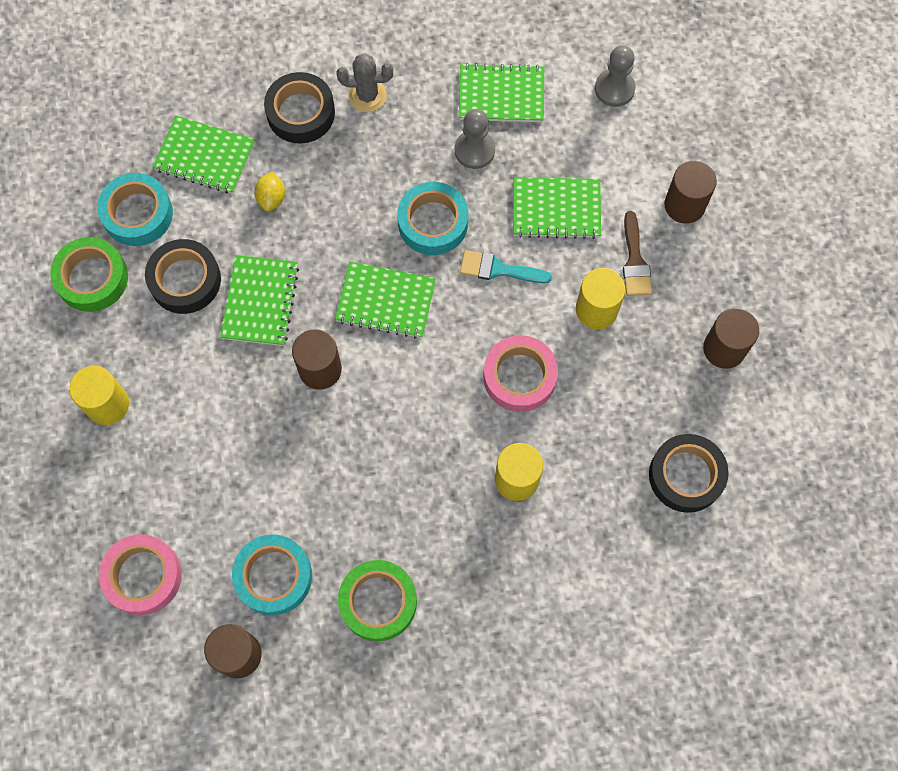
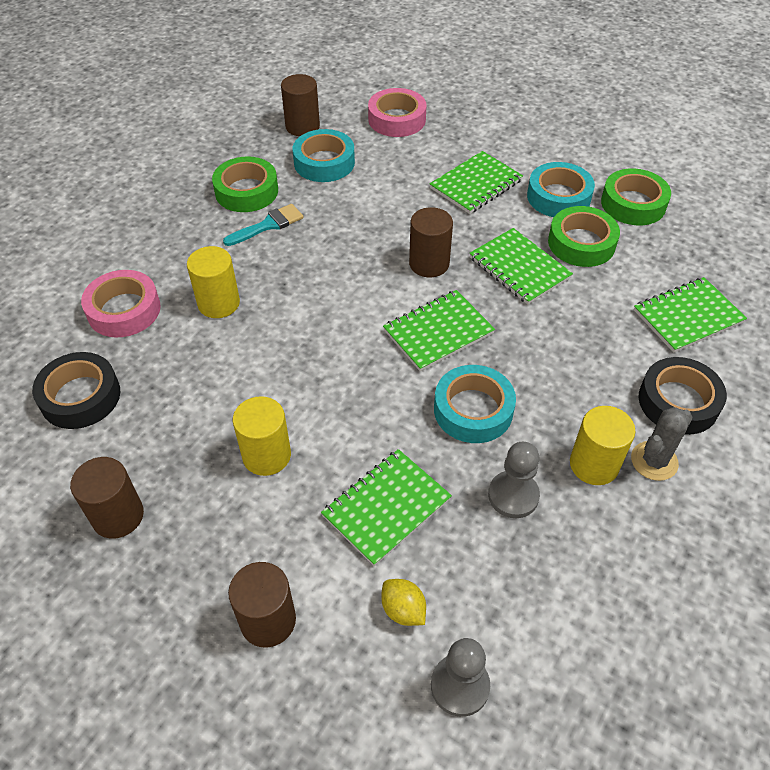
camera: 135 degrees right, 20 degrees down
yellow cylinder [69,366,129,425] -> yellow cylinder moved to [570,406,636,485]
turquoise tape [97,173,173,246] -> turquoise tape moved to [527,162,595,217]
black tape [145,239,221,314] -> green tape [548,206,620,267]
yellow lemon [254,171,285,212] -> yellow lemon moved to [381,579,426,626]
green notebook [459,63,544,122] -> green notebook moved to [430,151,523,214]
turquoise brush [460,250,552,283] -> turquoise brush moved to [223,204,304,246]
pink tape [483,335,558,412] -> pink tape moved to [81,270,161,337]
brown brush [623,211,652,296] -> none

